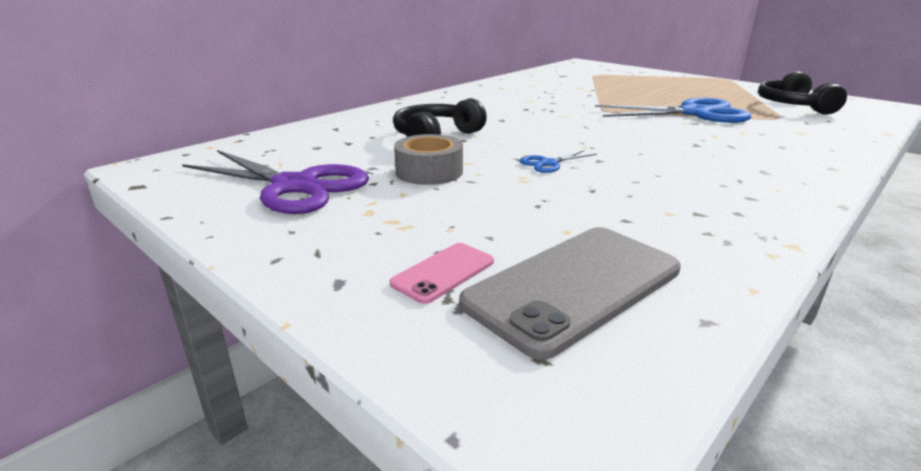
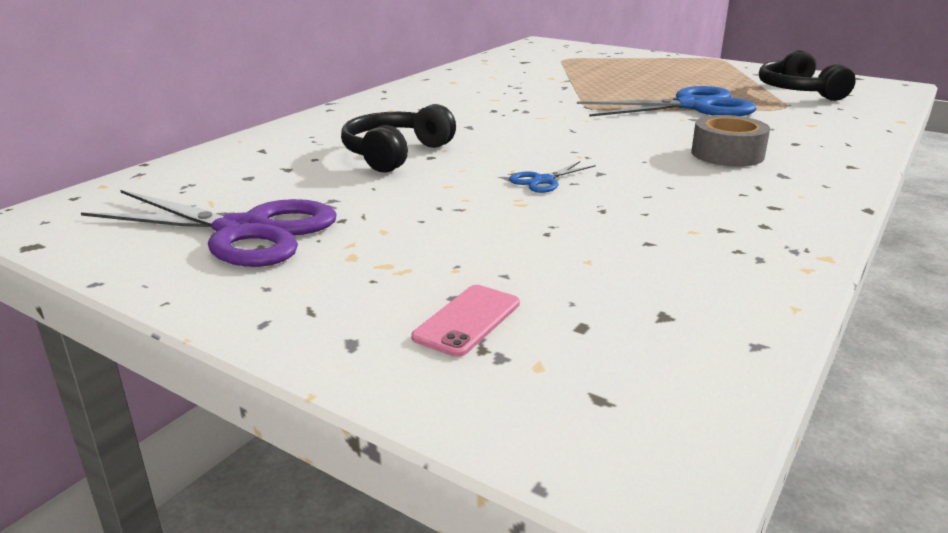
camera: 10 degrees left, 0 degrees up
grey tape [394,134,463,185] -> grey tape moved to [691,115,770,167]
grey phone [459,227,681,360] -> none

